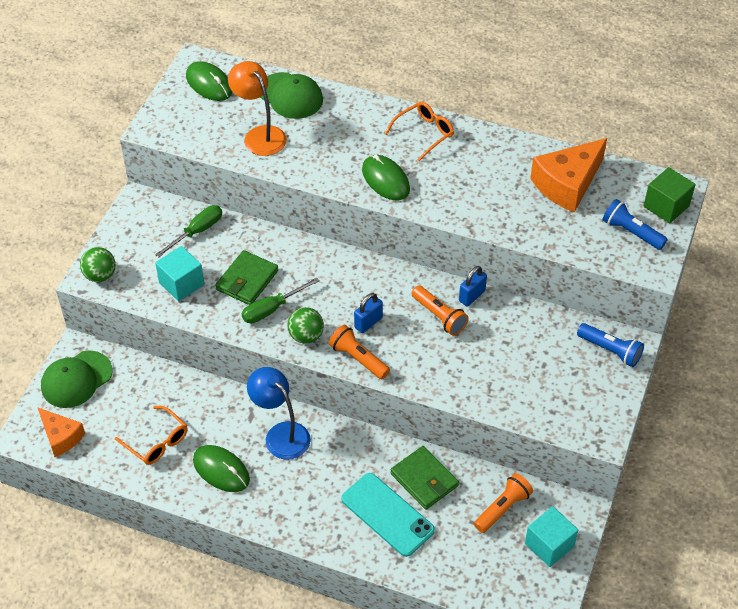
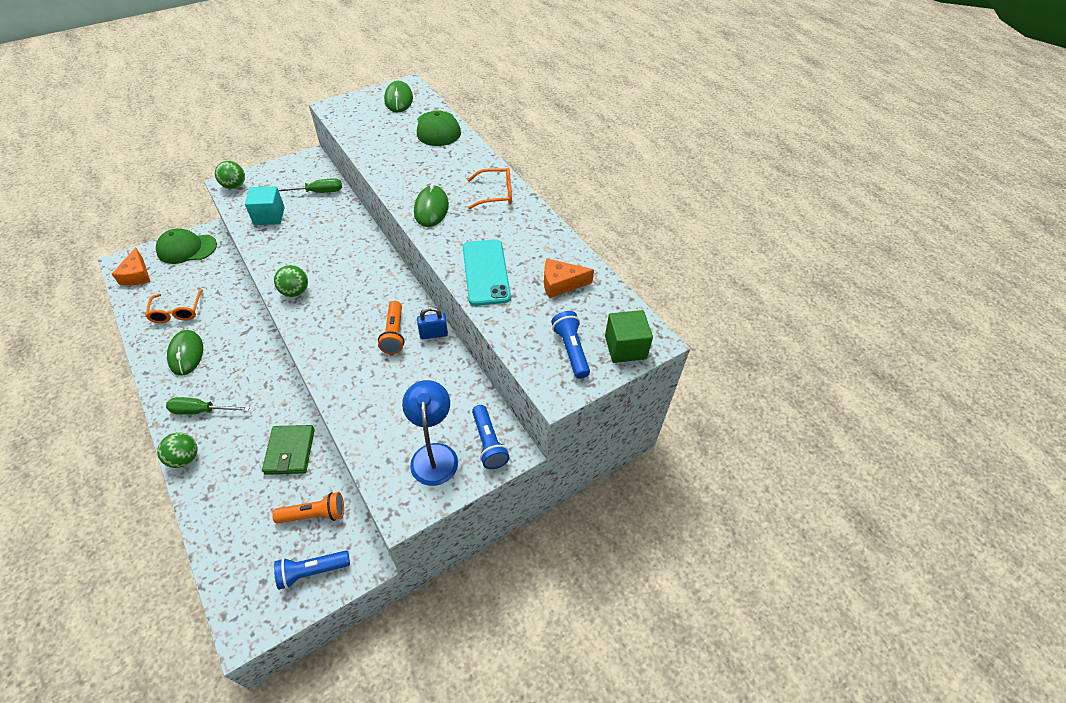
camera: 35 degrees right, 0 degrees up
green wallet [215,250,278,305] -> none
orange lamp [228,61,287,156] -> none
green screwdriver [242,277,319,323] -> green screwdriver moved to [166,397,250,415]
blue lamp [247,367,311,460] -> blue lamp moved to [402,380,458,486]
orange flashlight [329,325,390,379] -> none
turquoise phone [341,473,435,557] -> turquoise phone moved to [463,239,511,306]
blue padlock [354,293,383,333] -> none
turquoise cube [525,506,578,567] -> blue flashlight [274,551,350,590]
orange cheese [530,138,607,213] -> orange cheese [544,258,594,298], size x0.62
none -> green ball [157,433,197,468]

